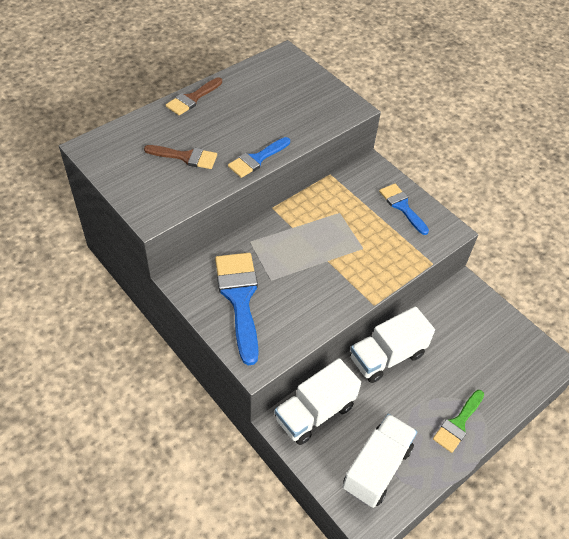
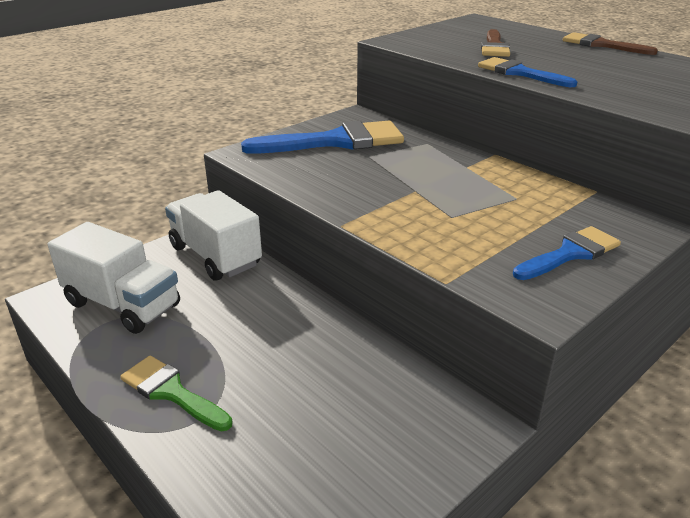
camera: 90 degrees right, 20 degrees down
white truck [350,307,435,383] -> none

